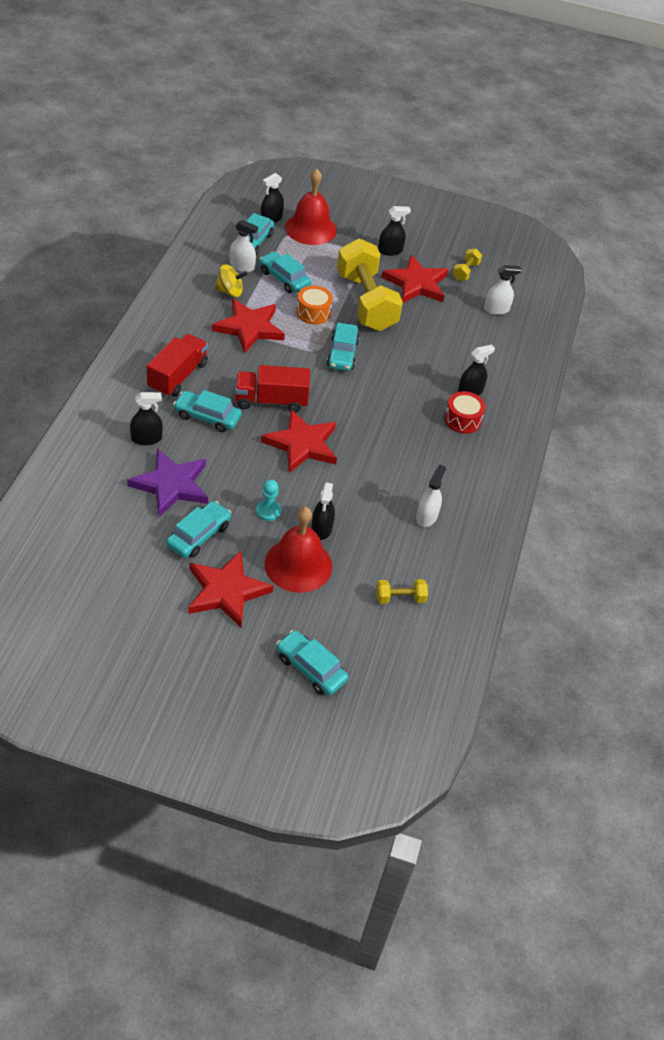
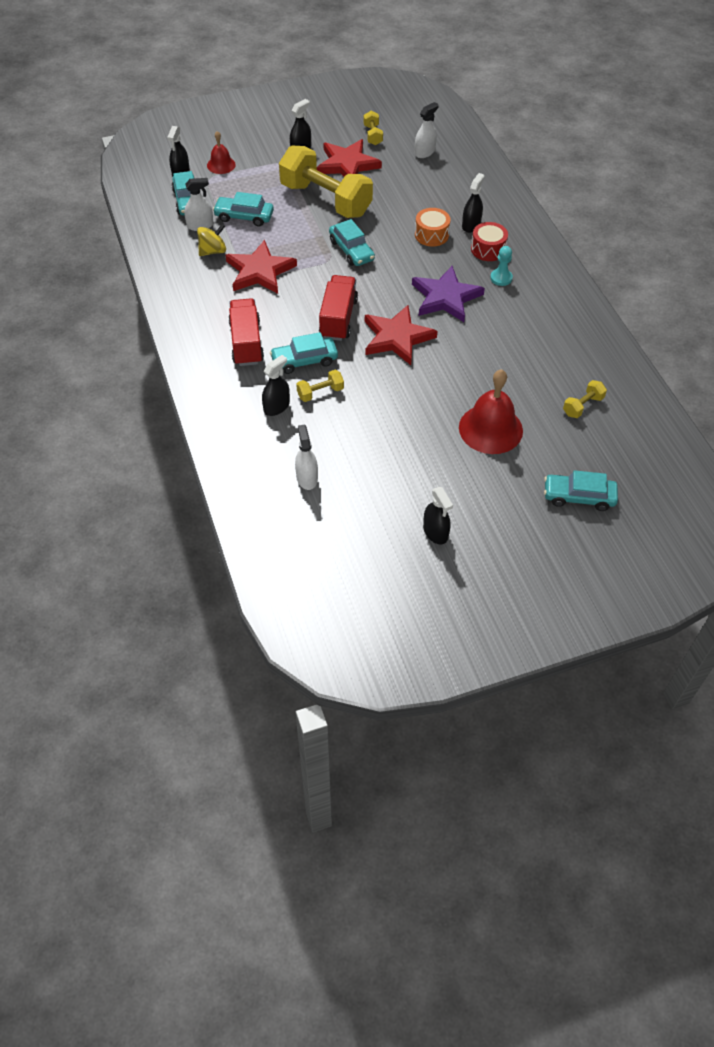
camera: 30 degrees left, 5 degrees up
purple star [127,449,208,517] -> purple star moved to [412,266,485,322]
turquoise car [166,501,231,558] -> none
red star [188,551,274,628] -> none
red truck [235,365,310,413] -> red truck turned 135 degrees clockwise [319,275,358,341]
turquoise pawn [256,479,281,521] -> turquoise pawn moved to [490,246,513,286]
red bell [285,169,337,245] -> red bell [207,131,236,174], size x0.55
orange drum [296,286,333,324] -> orange drum moved to [415,208,451,247]
black spray bottle [311,482,335,540] -> black spray bottle moved to [423,487,453,544]
white spray bottle [416,464,446,527] -> white spray bottle moved to [295,425,318,490]
none -> yellow dumbbell [296,370,344,402]

